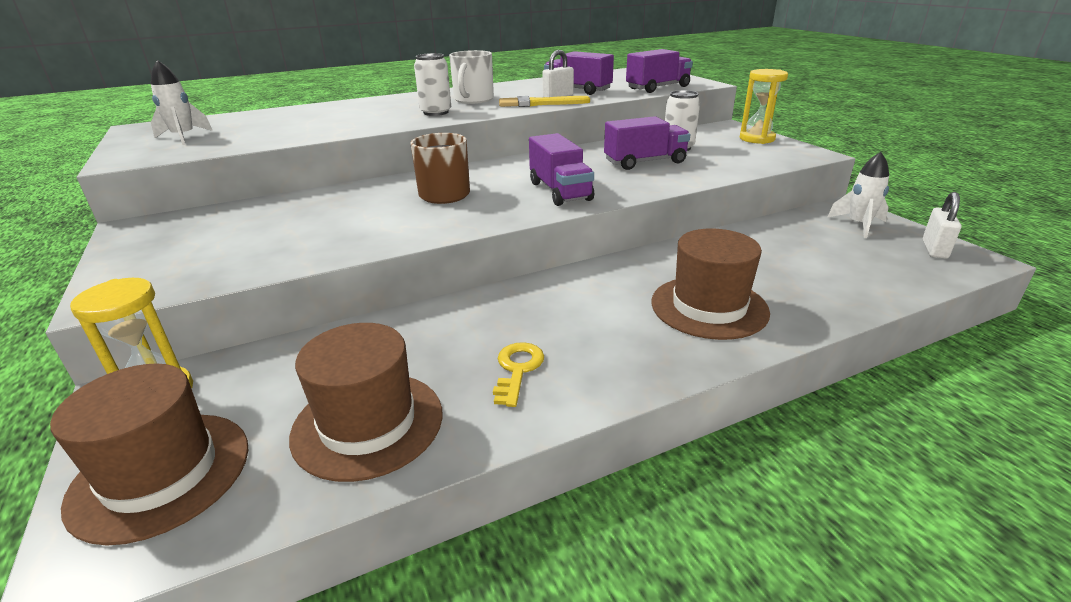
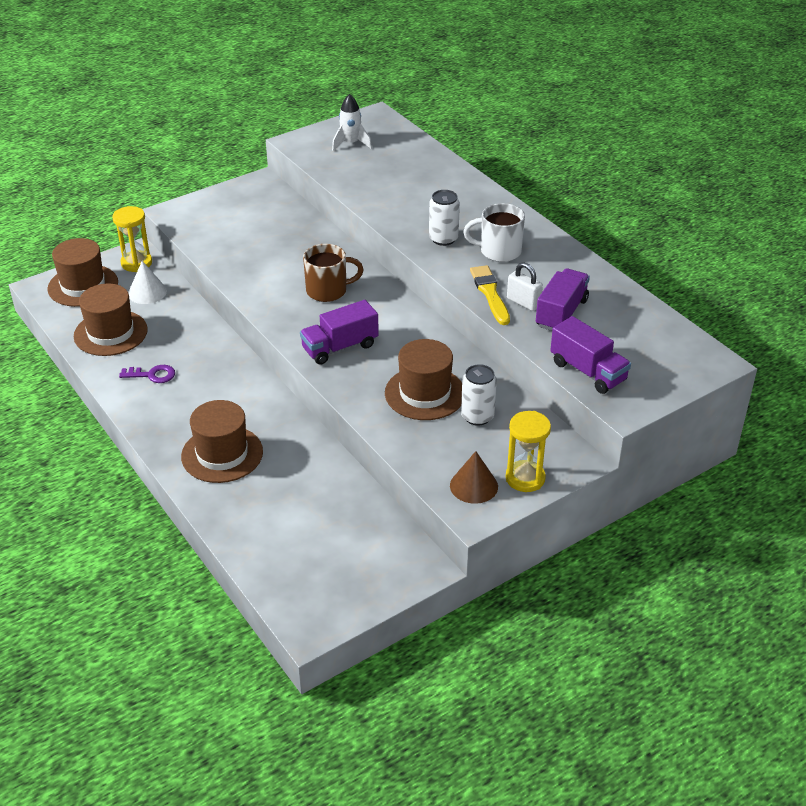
camera: 80 degrees right, 10 degrees up
yellow key [493,342,544,407] -> purple key [119,365,175,383]
purple truck [604,116,690,170] -> brown hat [385,339,462,420]
white rocket [827,152,889,238] -> none
white padlock [922,192,961,259] -> none
none -> white cone [128,261,167,304]
none -> brown cone [450,451,498,504]

